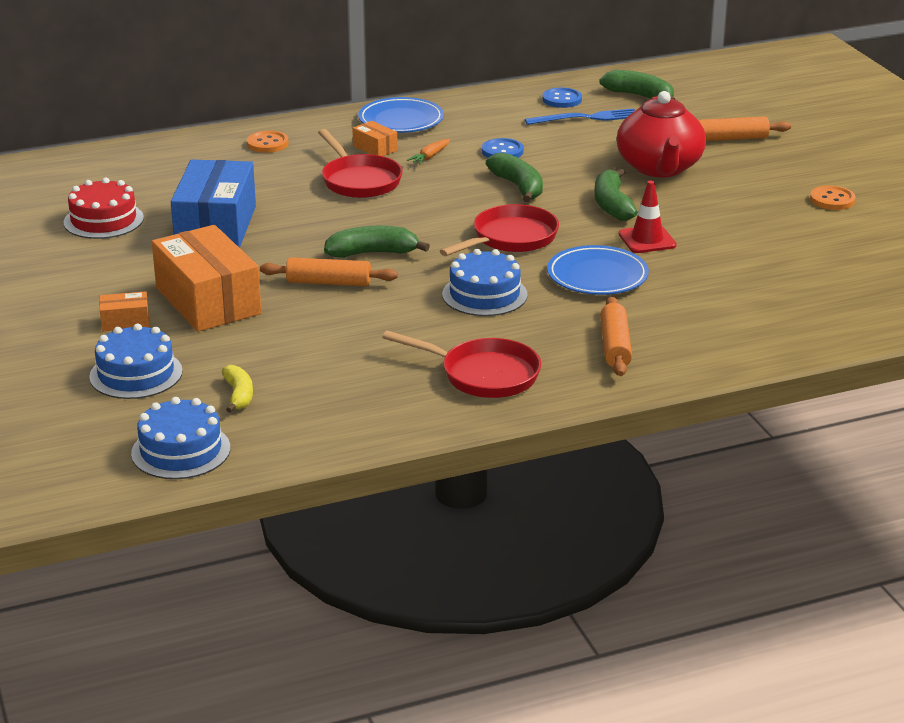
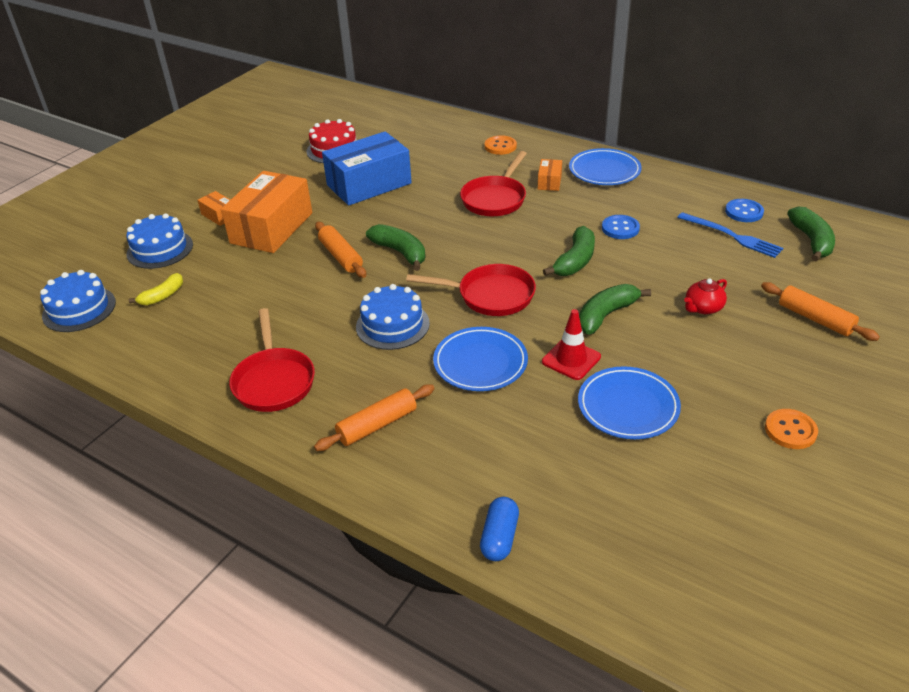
camera: 55 degrees right, 10 degrees up
orange carrot [407,139,450,164] -> none
red teapot [617,91,706,177] -> red teapot [684,278,727,314], size x0.45
none -> blue capsule [480,497,519,561]
none -> blue plate [578,366,681,439]

